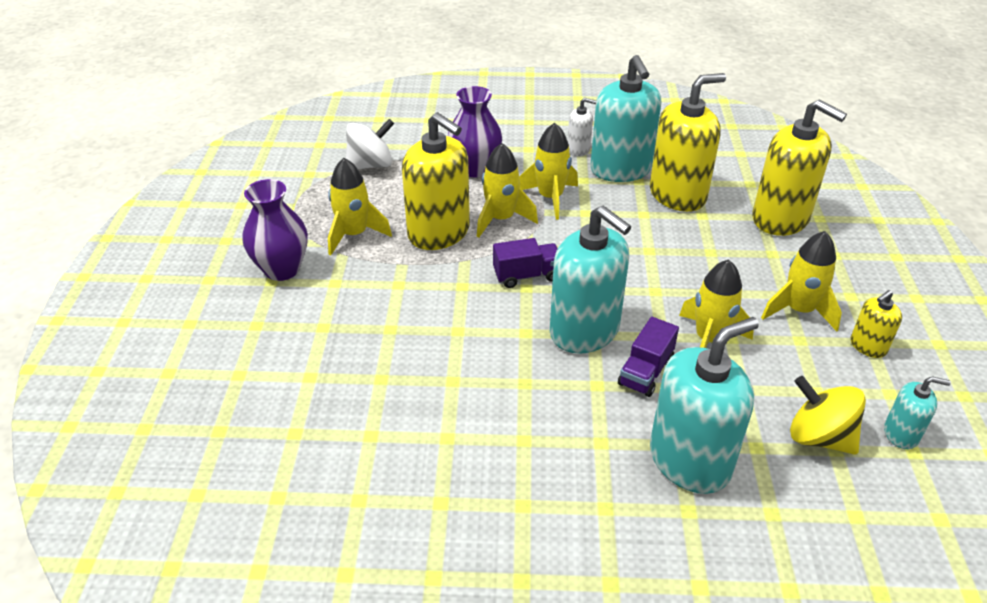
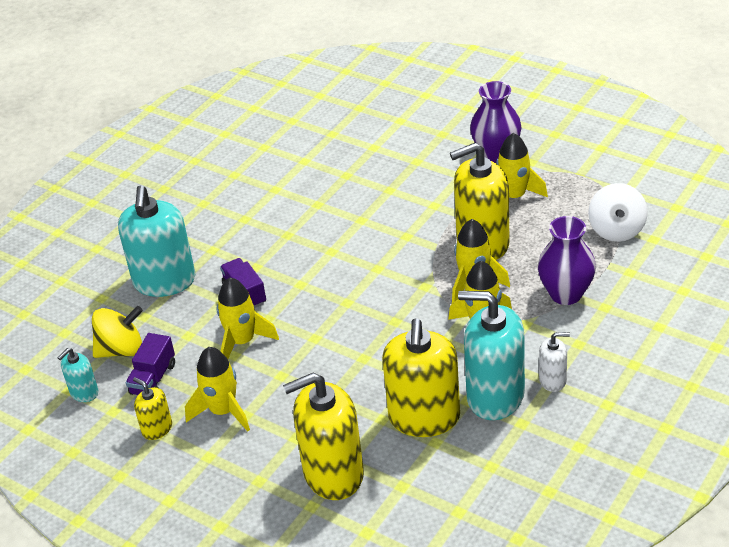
camera: 125 degrees right, 0 degrees up
purple truck [493,238,558,288] -> purple truck moved to [126,333,175,395]
turquoise soap dispenser [550,206,631,354] -> none
white soap dispenser [568,98,596,157] -> white soap dispenser turned 135 degrees counterclockwise [539,332,570,392]
yellow soap dispenser [851,290,902,358] -> yellow soap dispenser turned 45 degrees counterclockwise [133,377,172,440]

